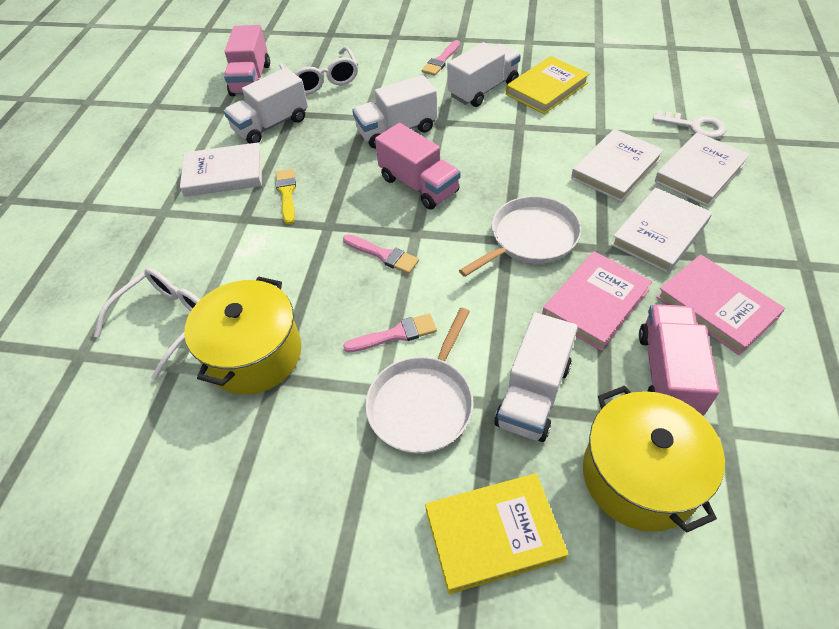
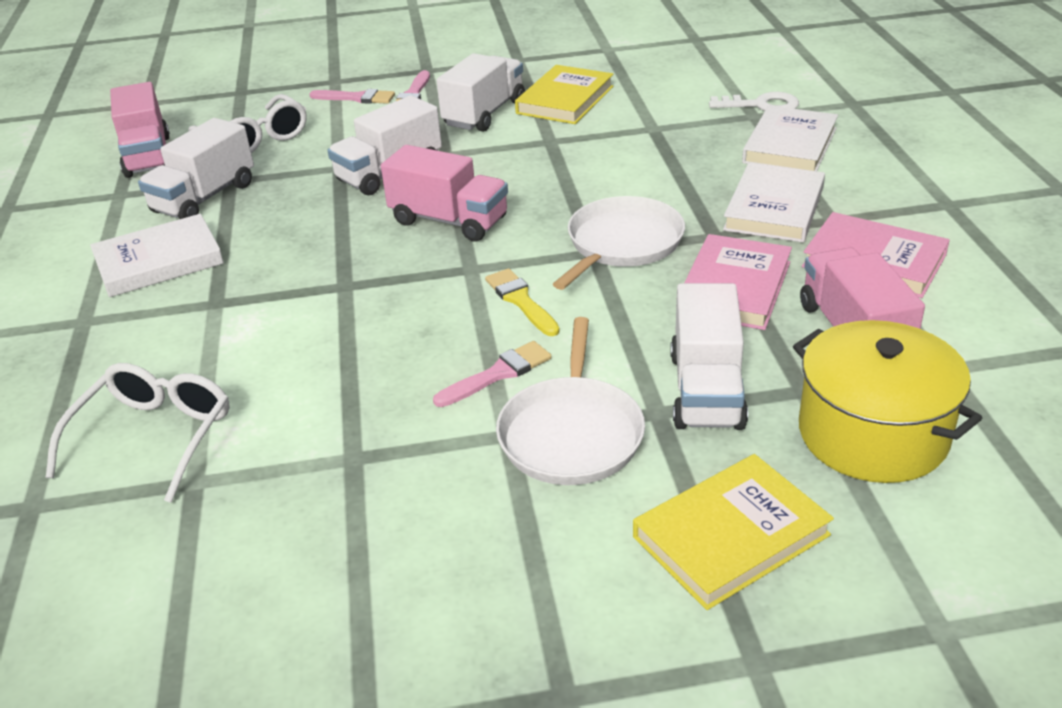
camera: 20 degrees left, 15 degrees down
yellow pot [184,276,301,394] -> none
yellow brush [276,169,296,225] -> yellow brush moved to [485,268,560,336]
pink brush [343,234,419,274] -> pink brush moved to [309,89,395,104]
white book [571,129,664,202] -> none

